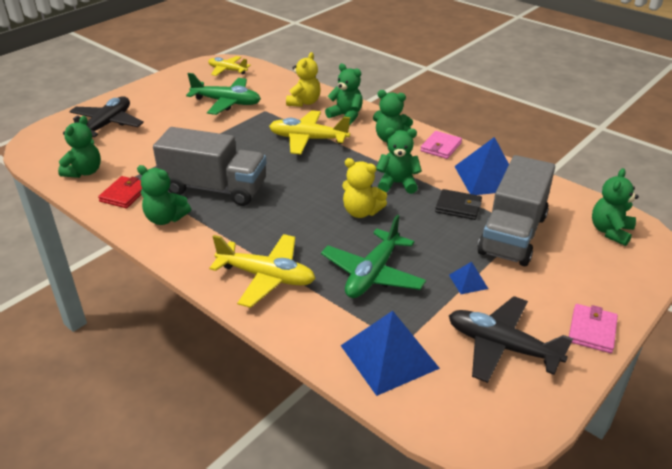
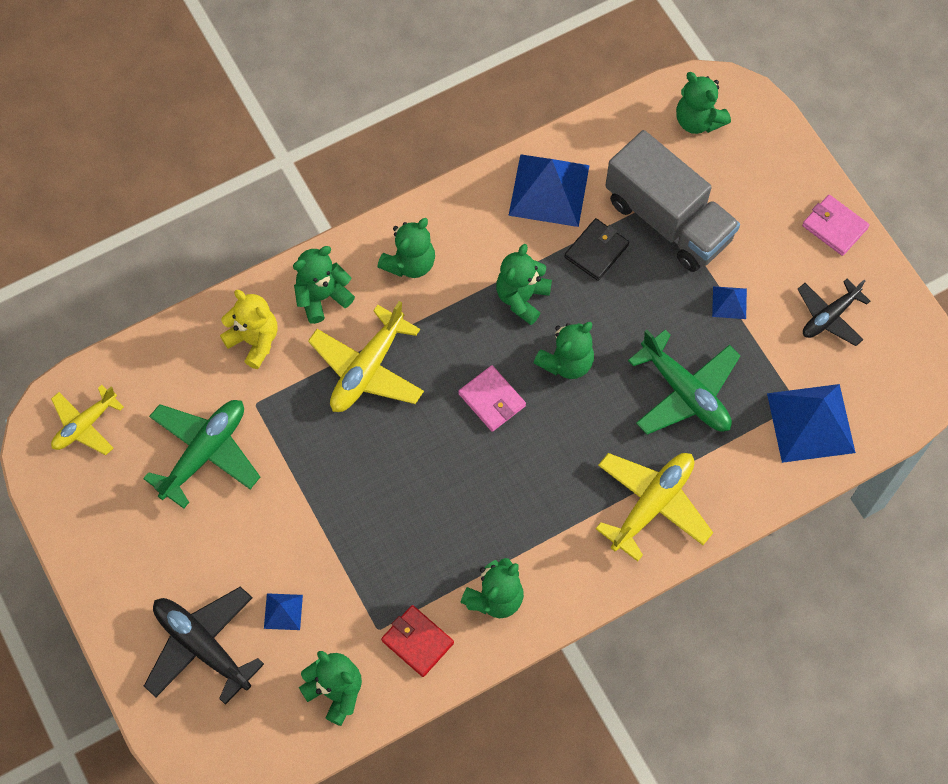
camera: 70 degrees left, 30 degrees up
grey truck [153,127,267,206] -> none
yellow teddy bear [342,158,387,218] -> green teddy bear [533,322,594,379]
pink wallet [420,131,462,159] -> pink wallet moved to [458,365,526,432]
black plane [449,296,573,383] -> black plane [798,279,870,346], size x0.65
none -> blue pyramid [264,593,303,630]

